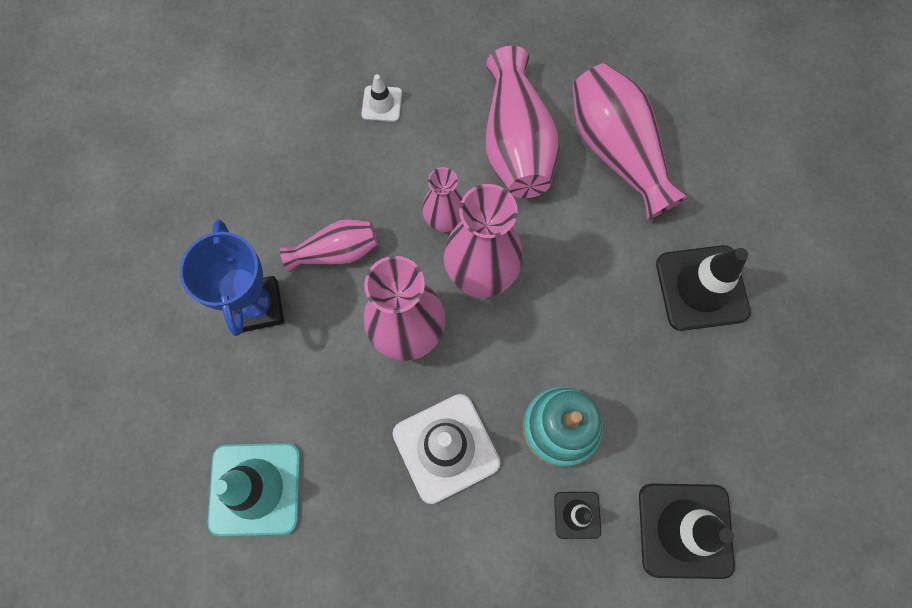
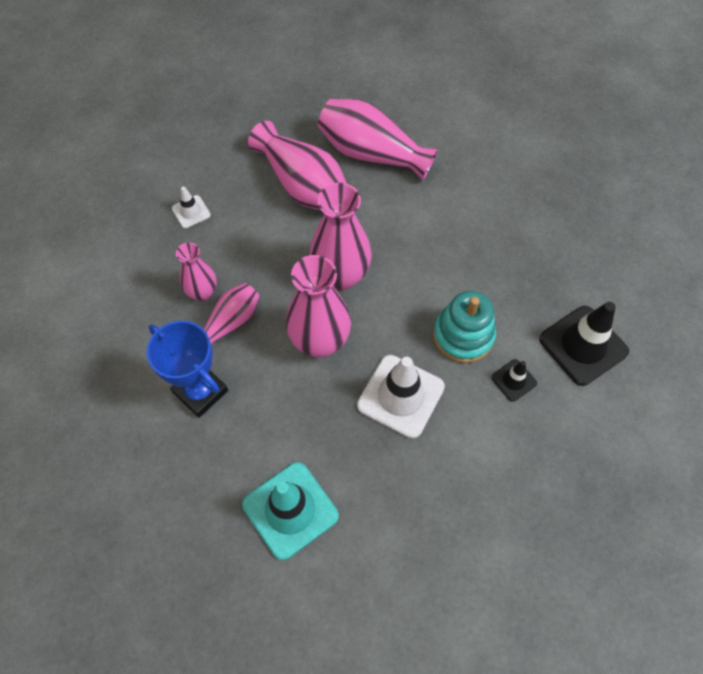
camera: 35 degrees left, 10 degrees down
pink vase [422,167,463,232] -> pink vase moved to [176,242,217,301]
black traffic cone [656,245,751,331] -> none

